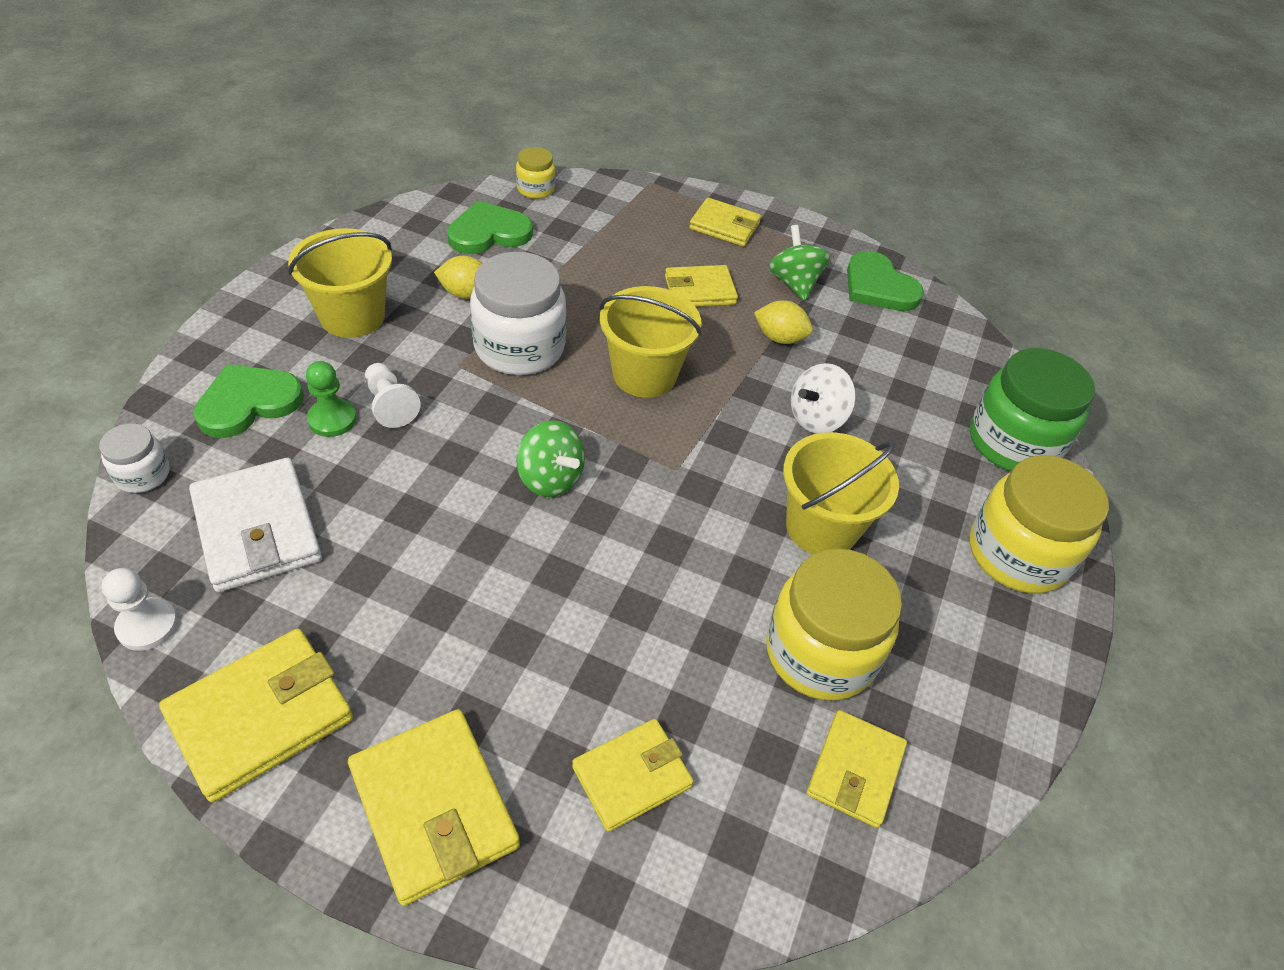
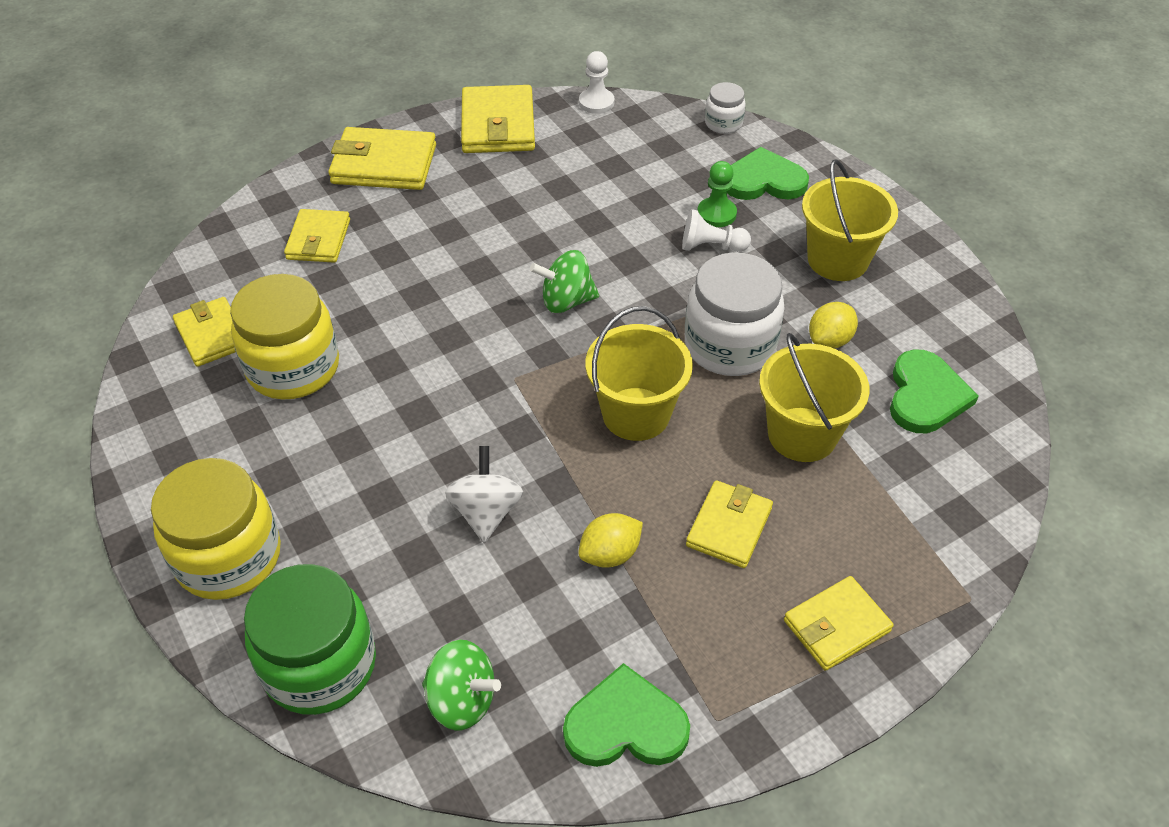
camera: 130 degrees right, 0 degrees up
white wallet [189,458,322,592] -> none
green heart [193,364,304,438] -> green heart turned 90 degrees counterclockwise [727,147,809,200]
yellow jar [516,147,555,199] -> none
green spinning top [769,225,830,301] -> green spinning top moved to [422,640,501,730]
yellow bucket [783,432,899,554] -> yellow bucket moved to [759,333,870,462]

